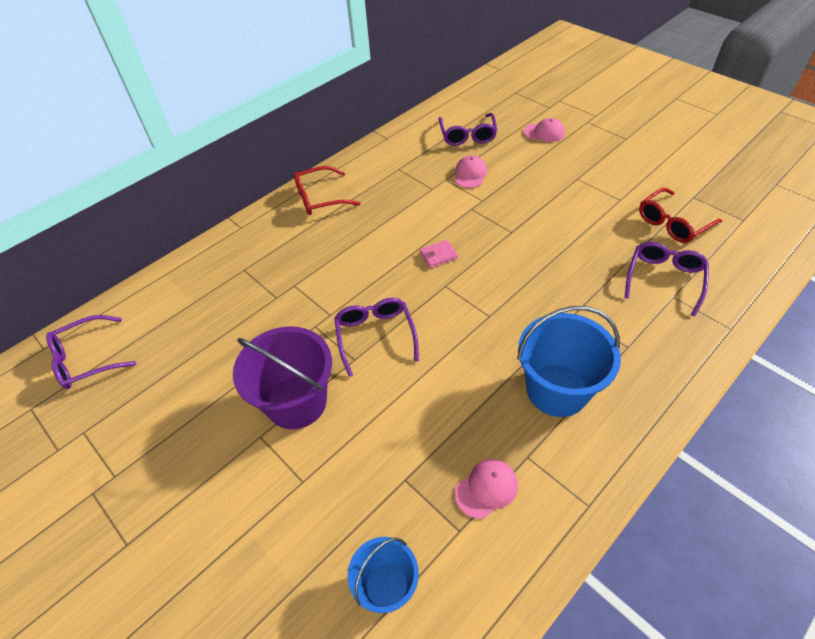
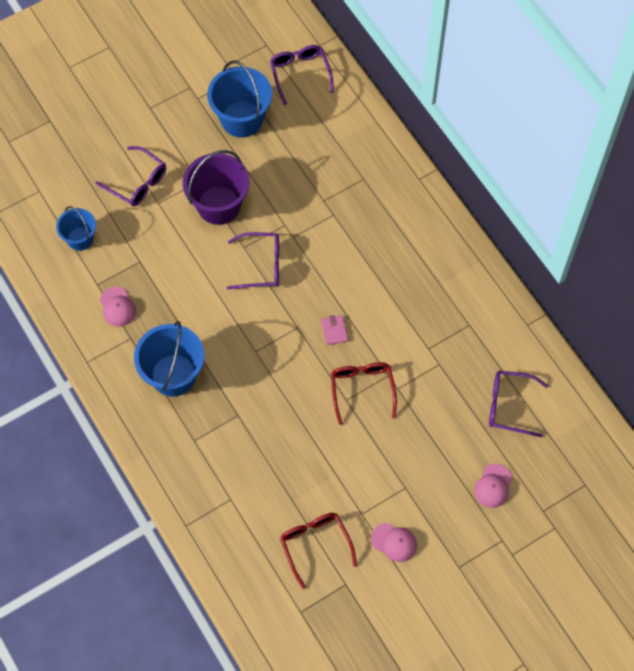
camera: 100 degrees right, 15 degrees up
red glasses [294,166,361,215] -> red glasses moved to [331,362,397,425]
pink cap [455,155,487,188] -> pink cap moved to [371,523,417,562]
purple glasses [624,242,709,317] -> purple glasses moved to [95,146,166,206]
none -> blue bucket [207,60,272,138]

